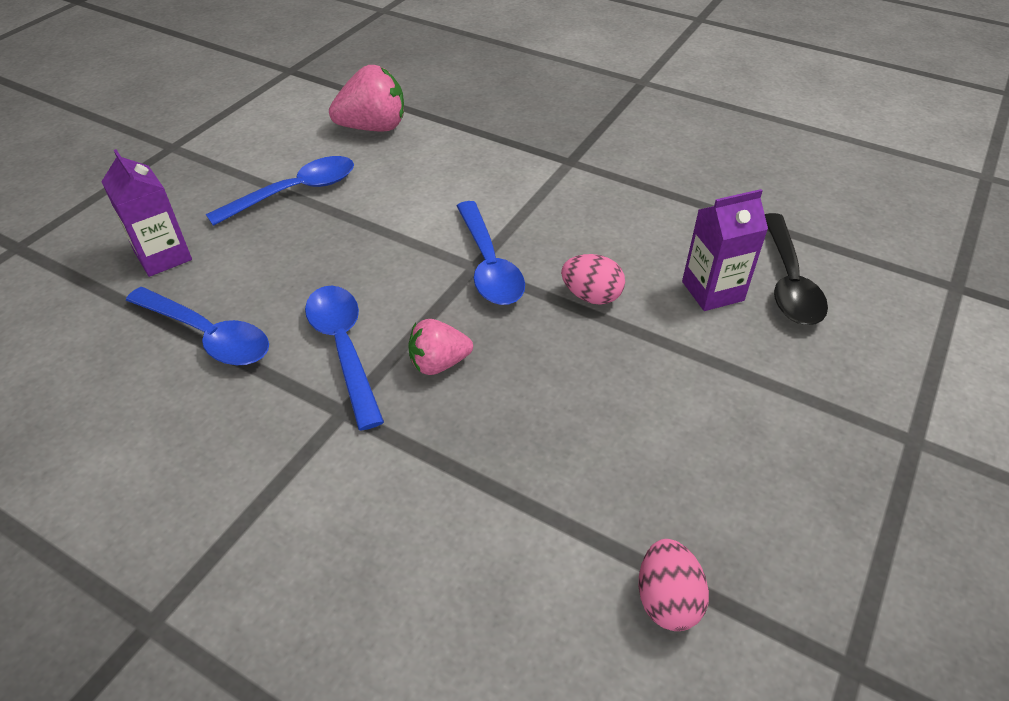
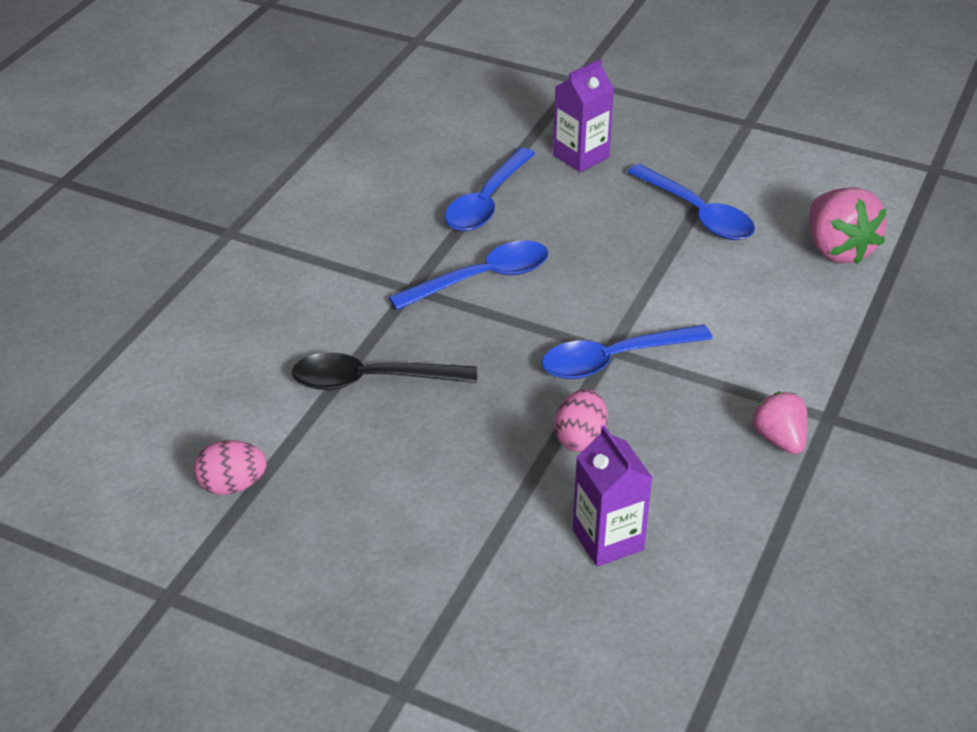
camera: 85 degrees right, 5 degrees down
pink strawberry [408,319,473,375] -> pink strawberry moved to [752,392,808,454]
black spoon [765,213,828,325] -> black spoon moved to [292,352,477,390]

